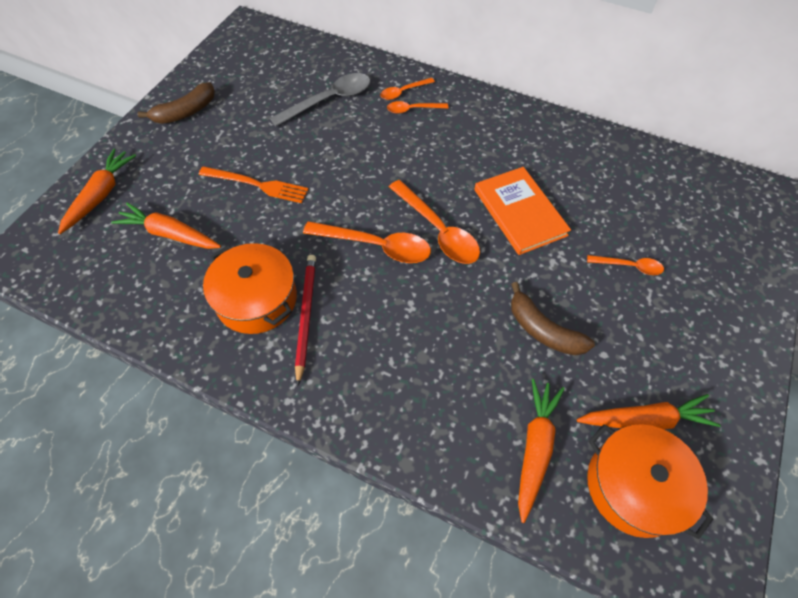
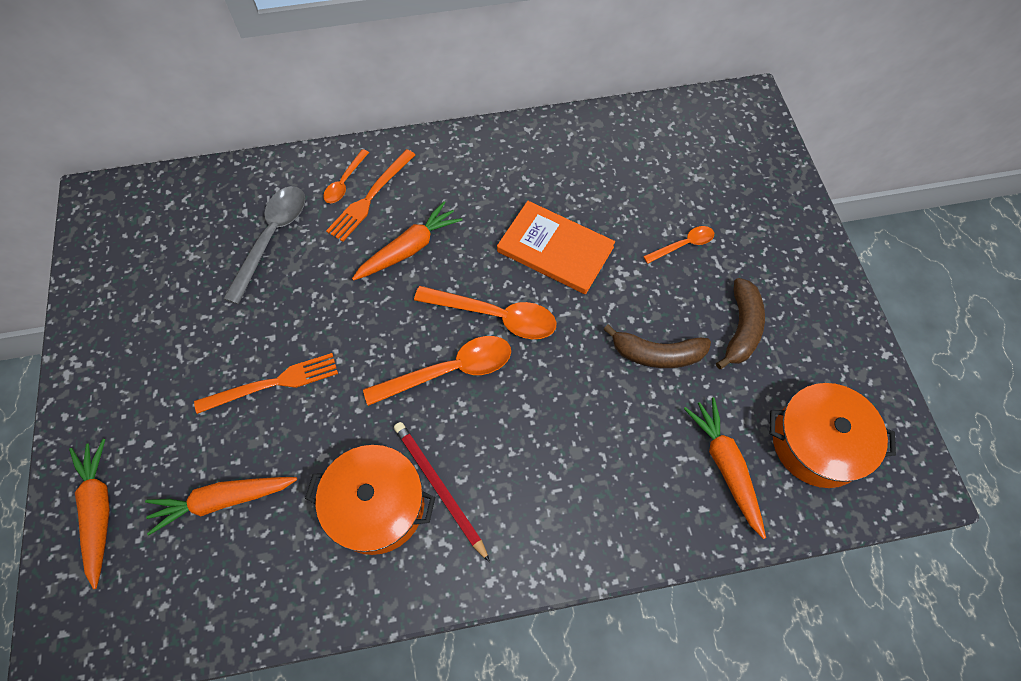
camera: 35 degrees left, 5 degrees up
brown banana [137,82,215,124] -> brown banana moved to [716,278,765,369]
orange spoon [387,101,448,114] -> orange fork [326,149,415,242]
orange carrot [577,394,721,429] -> orange carrot moved to [352,201,462,281]

